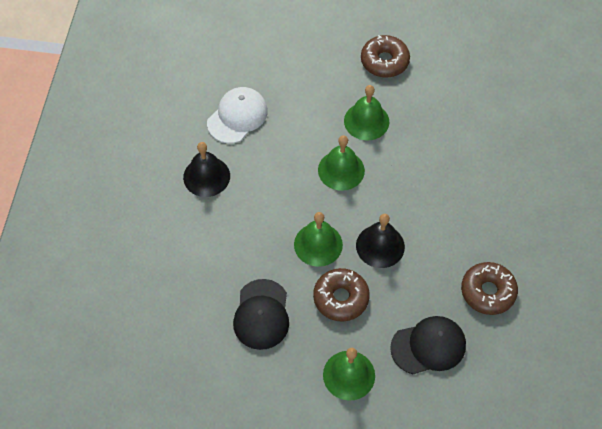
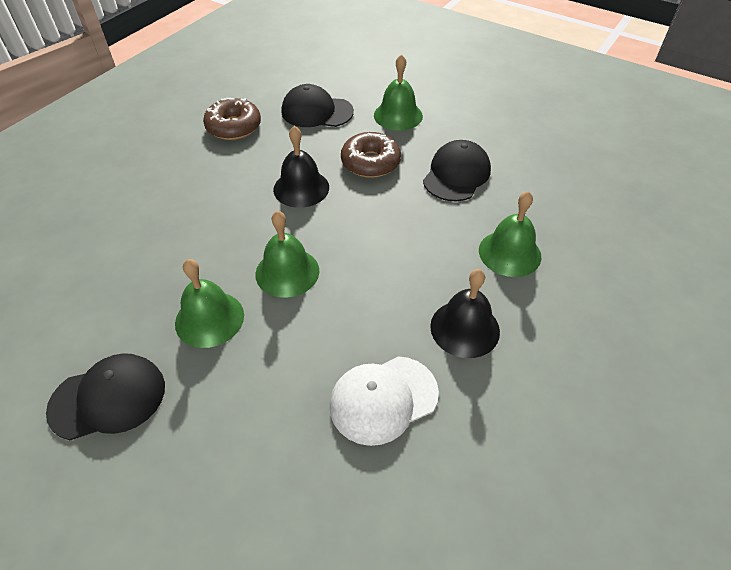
camera: 155 degrees left, 10 degrees down
green bell [294,212,343,267] -> green bell moved to [479,191,541,277]
brown donut [361,35,410,78] -> black cap [46,353,165,440]

